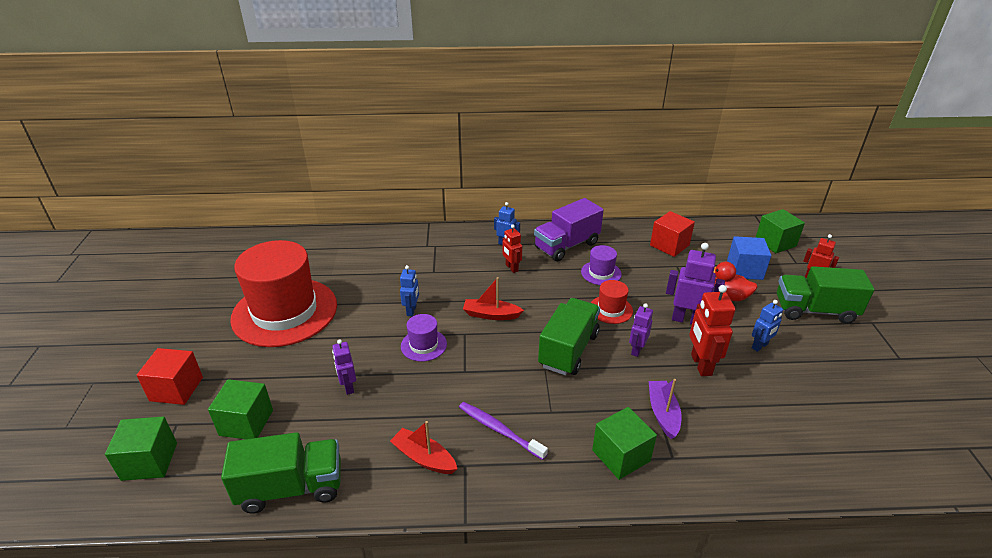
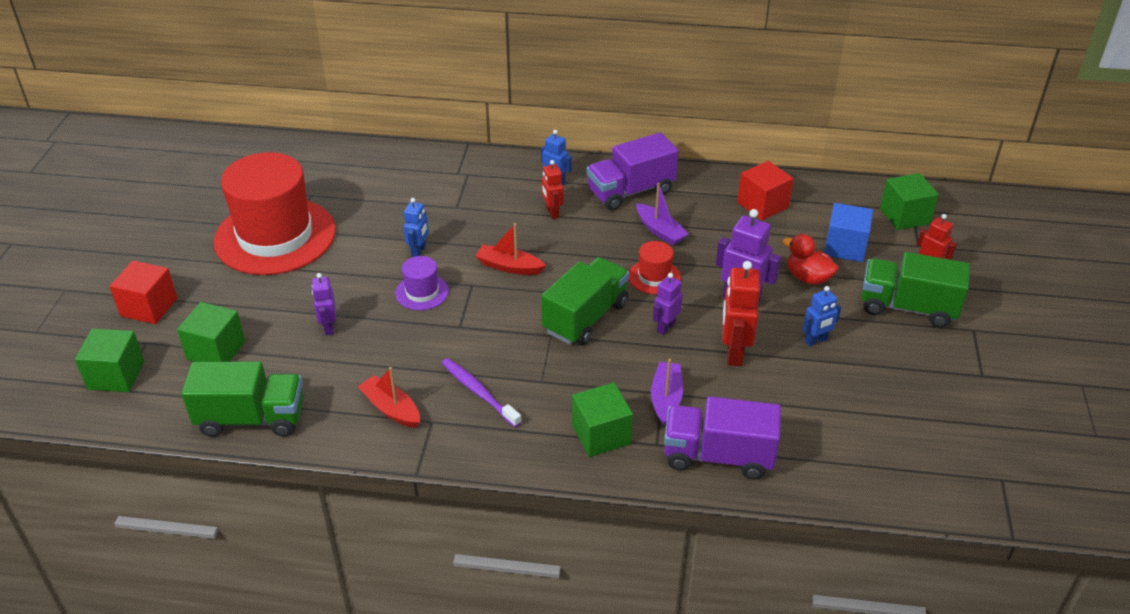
camera: 10 degrees right, 5 degrees up
purple hat [581,245,622,285] -> purple boat [636,183,689,246]
none -> purple truck [664,396,781,479]

